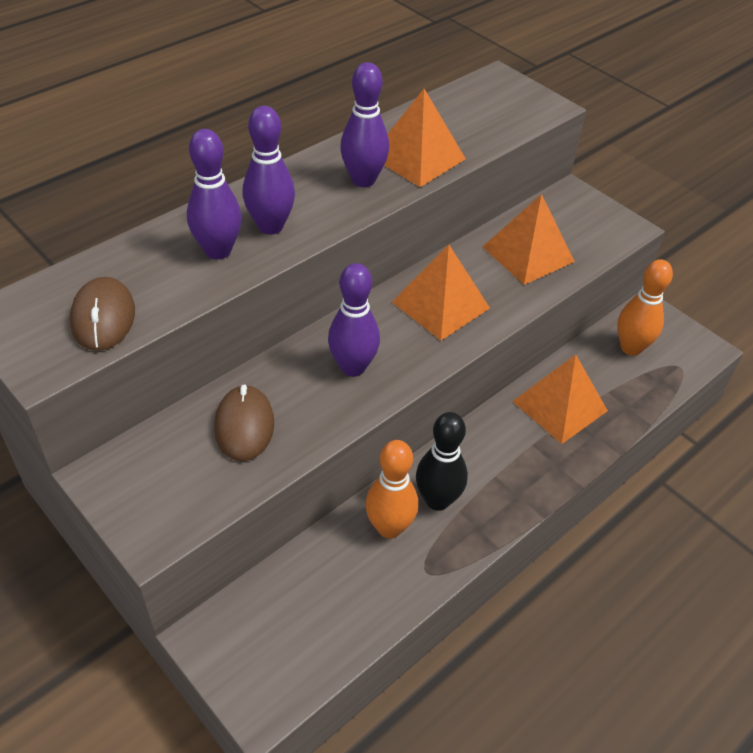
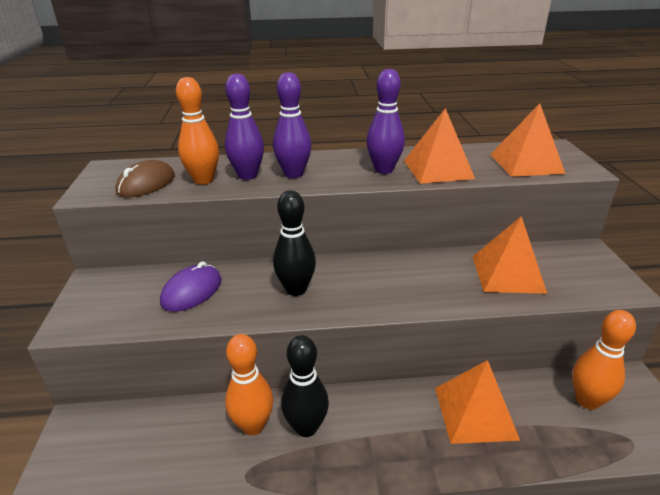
camera: 40 degrees right, 15 degrees down
brown mouse [214,385,274,461] -> purple mouse [160,261,222,312]
purple bowling pin [328,263,380,377] -> black bowling pin [273,190,316,296]
orange pyramid [392,245,490,340] -> orange pyramid moved to [490,103,566,177]
none -> orange bowling pin [176,77,219,185]

